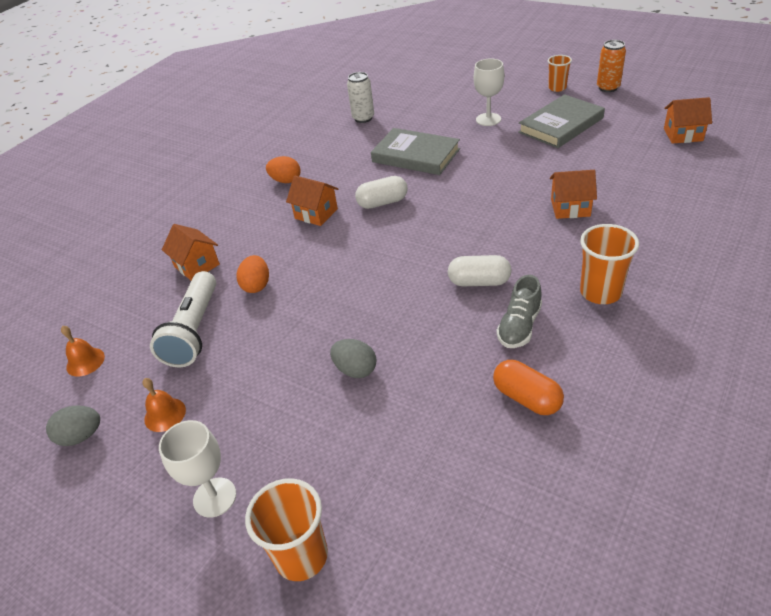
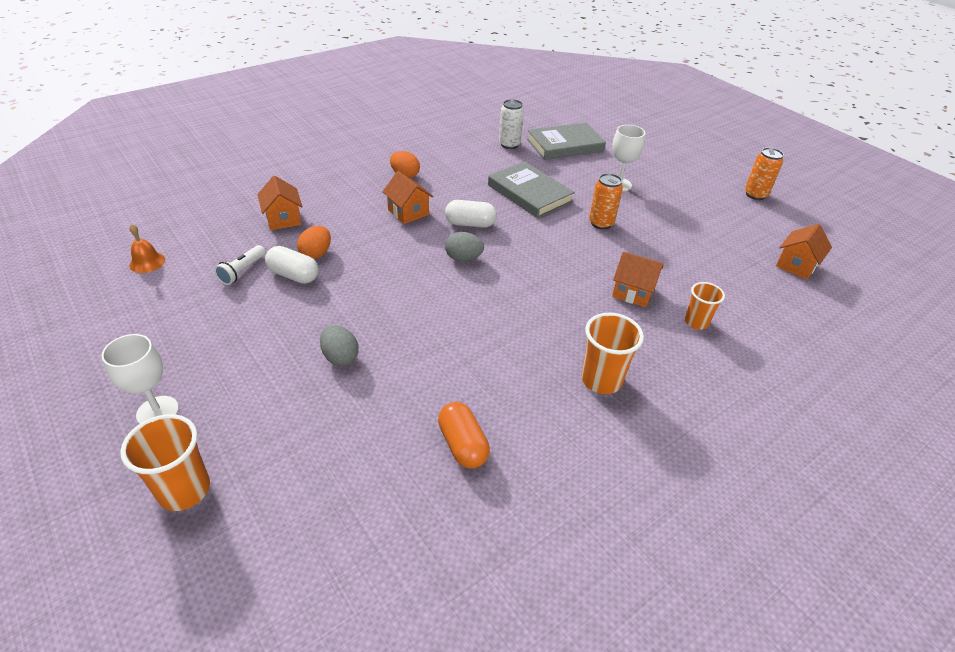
camera: 15 degrees right, 0 degrees up
grey egg [46,405,100,446] -> grey egg moved to [445,232,484,261]
orange bell [142,378,186,432] -> none
white flashlight [150,271,216,367] -> white flashlight [214,245,265,285], size x0.54
white capsule [448,255,512,286] -> white capsule moved to [265,246,319,284]
grey shoe [496,275,542,348] -> none
grey book [518,94,605,148] -> grey book moved to [527,123,606,160]
orange cup [548,55,572,92] -> orange cup moved to [685,282,725,330]
orange house [664,97,712,144] -> orange house turned 75 degrees counterclockwise [776,224,832,280]
none -> orange can [589,173,623,230]

